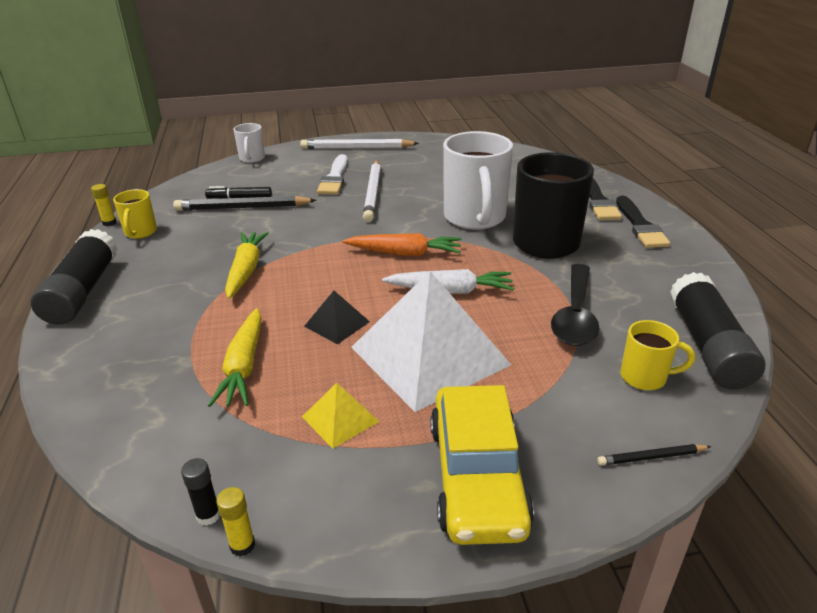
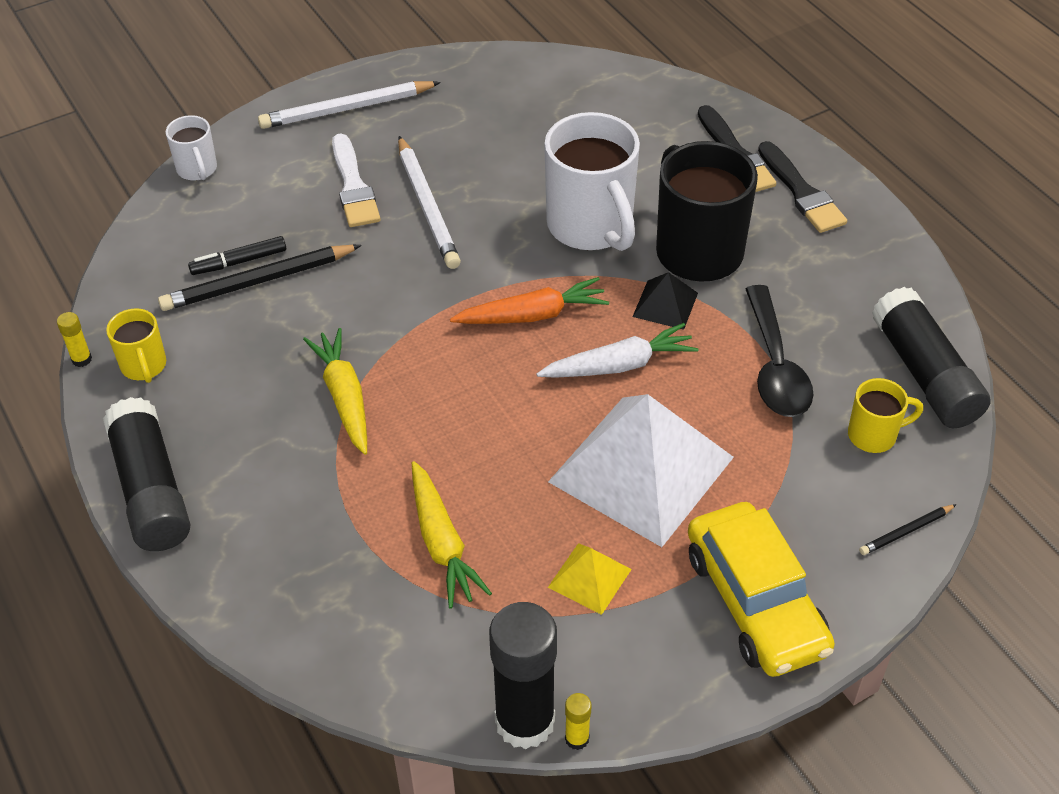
camera: 20 degrees left, 15 degrees up
black glue stick [181,458,220,526] -> black glue stick [489,602,557,749], size x2.47
black pyramid [304,291,370,344] -> black pyramid moved to [633,272,698,330]

